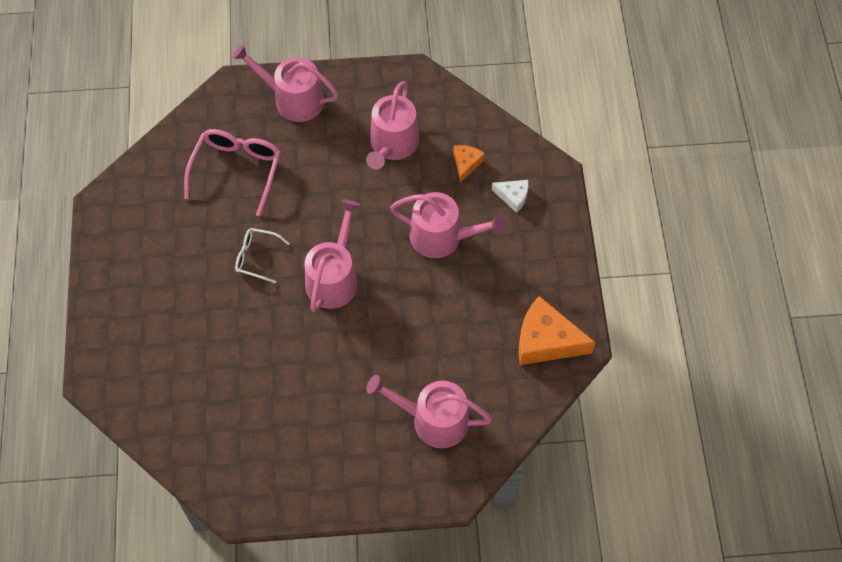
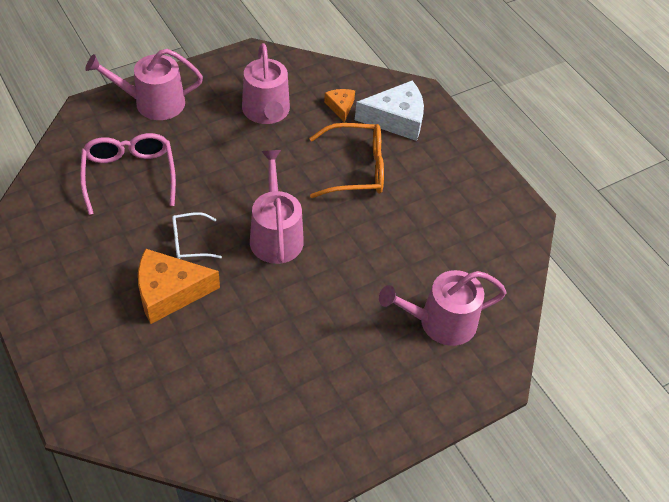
camera: 30 degrees left, 10 degrees down
pink watering can [390,192,507,258] -> orange glasses [309,123,384,198]
white cheese [492,180,529,213] -> white cheese [355,80,424,141], size x1.92
orange cheese [518,296,595,365] -> orange cheese moved to [138,248,220,324]

